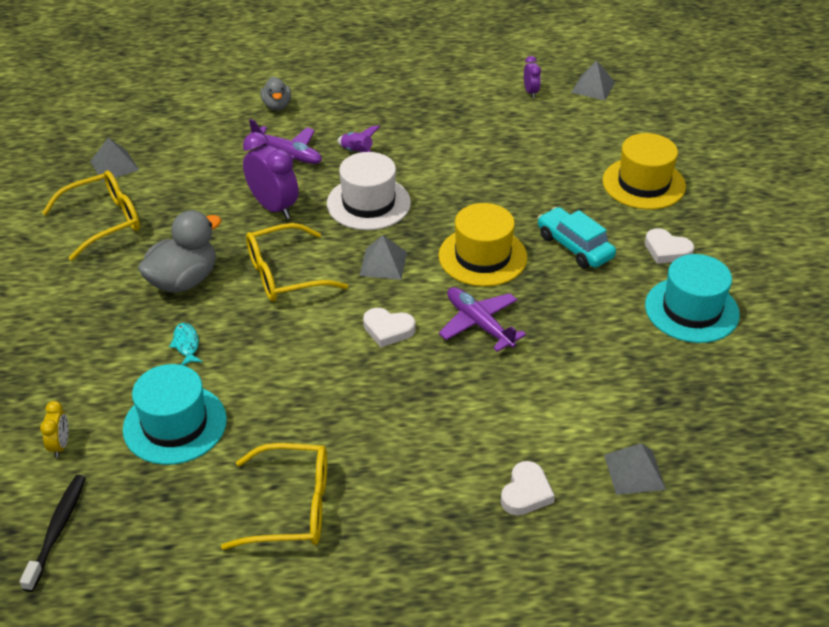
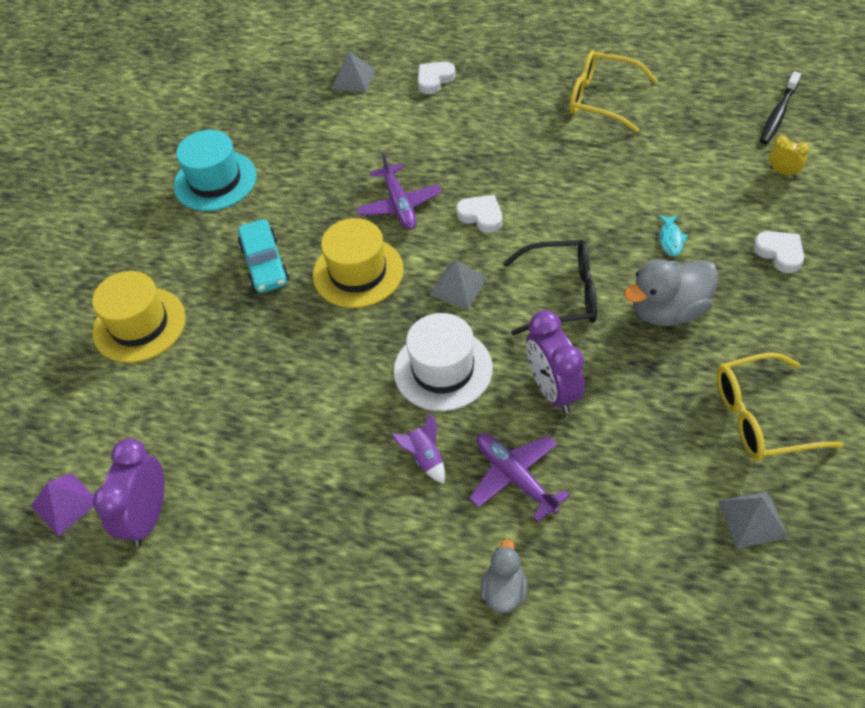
camera: 155 degrees left, 10 degrees up
yellow clock [40,401,69,458] -> yellow clock turned 105 degrees clockwise [769,136,809,177]
turquoise hat [123,364,227,465] -> none
yellow glasses [246,223,348,302] -> black glasses [503,240,597,335]
purple clock [524,56,541,98] -> purple clock [93,438,165,547], size x1.95
grey pyramid [571,60,615,100] -> purple pyramid [31,473,94,536]
white heart [645,228,694,264] -> white heart moved to [753,231,804,273]

